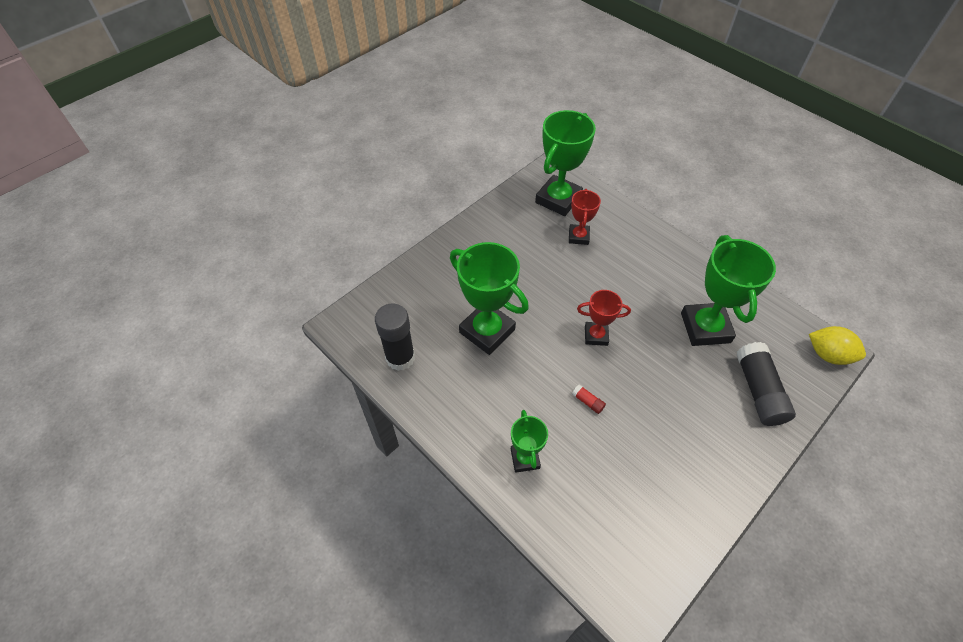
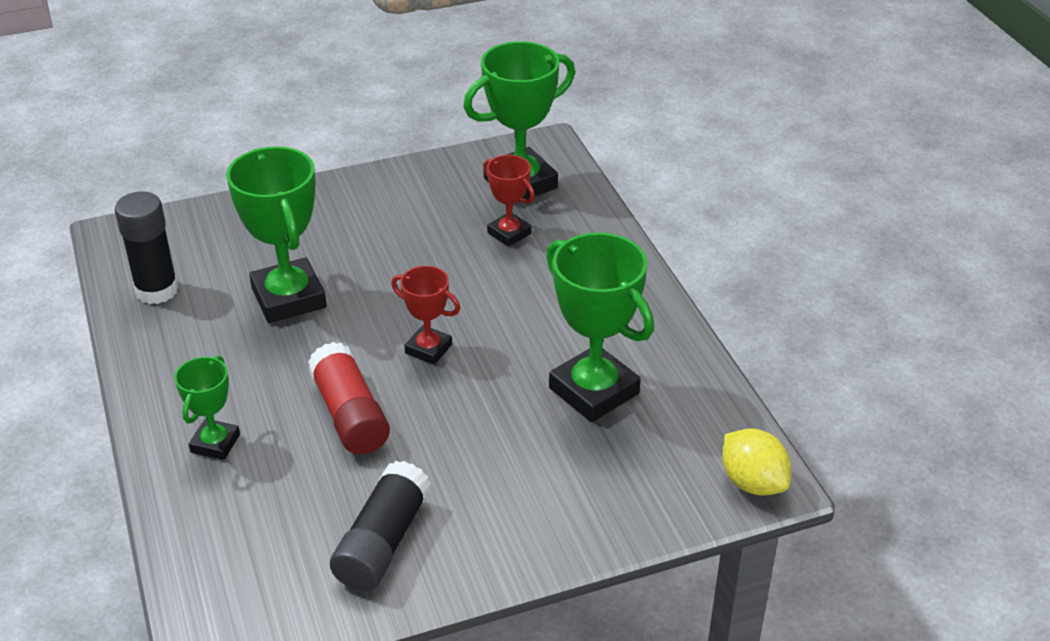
camera: 25 degrees right, 15 degrees down
red trophy [569,189,601,245] -> red trophy turned 75 degrees counterclockwise [484,155,535,247]
red glue stick [572,384,606,414] -> red glue stick [308,342,390,455], size x2.42
green trophy [681,235,776,346] -> green trophy turned 60 degrees counterclockwise [546,232,654,422]
black glue stick [736,342,796,426] -> black glue stick moved to [330,461,431,591]

